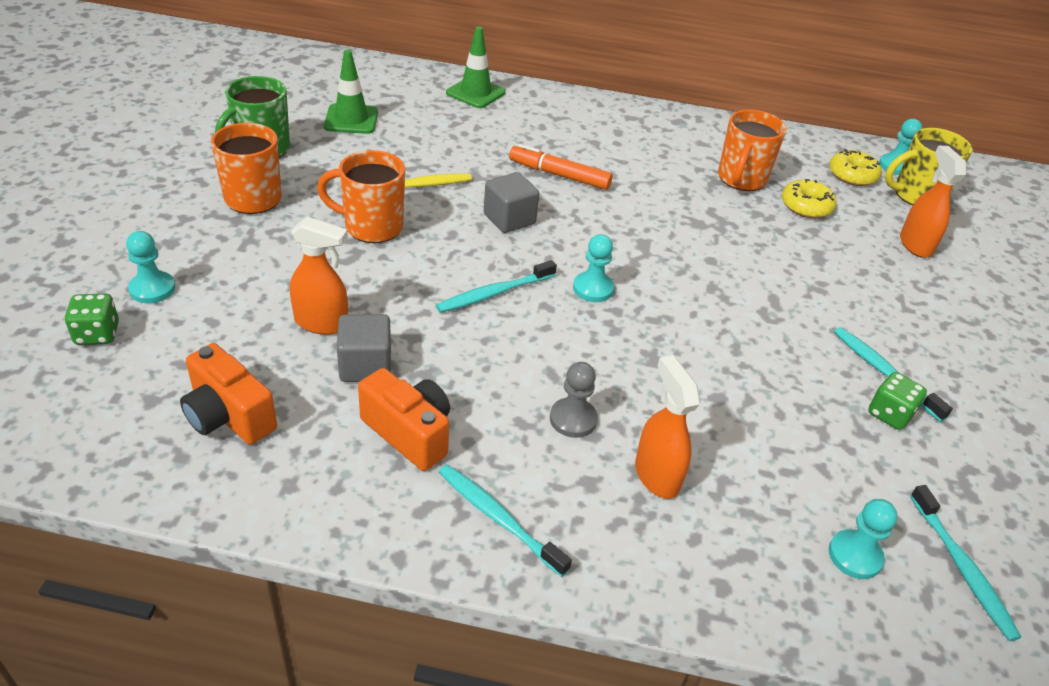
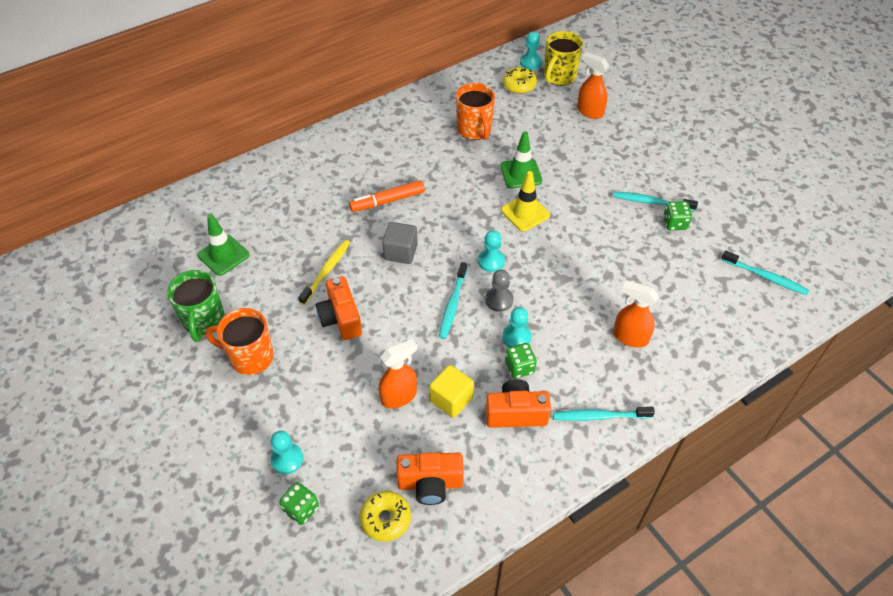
camera: 40 degrees left, 10 degrees up
orange mug [317,150,405,243] -> orange camera [316,276,362,340]
grey cube [337,314,391,382] -> yellow cube [429,365,474,418]
green traffic cone [446,26,505,108] -> green traffic cone moved to [500,131,542,188]
grey pawn [550,362,598,438] -> grey pawn moved to [485,269,513,312]
yellow donut [782,179,837,218] -> yellow donut moved to [360,491,411,542]
turquoise pawn [829,499,897,579] -> turquoise pawn moved to [502,307,531,347]
none -> yellow traffic cone [501,171,550,232]
none -> green dice [505,343,537,378]

